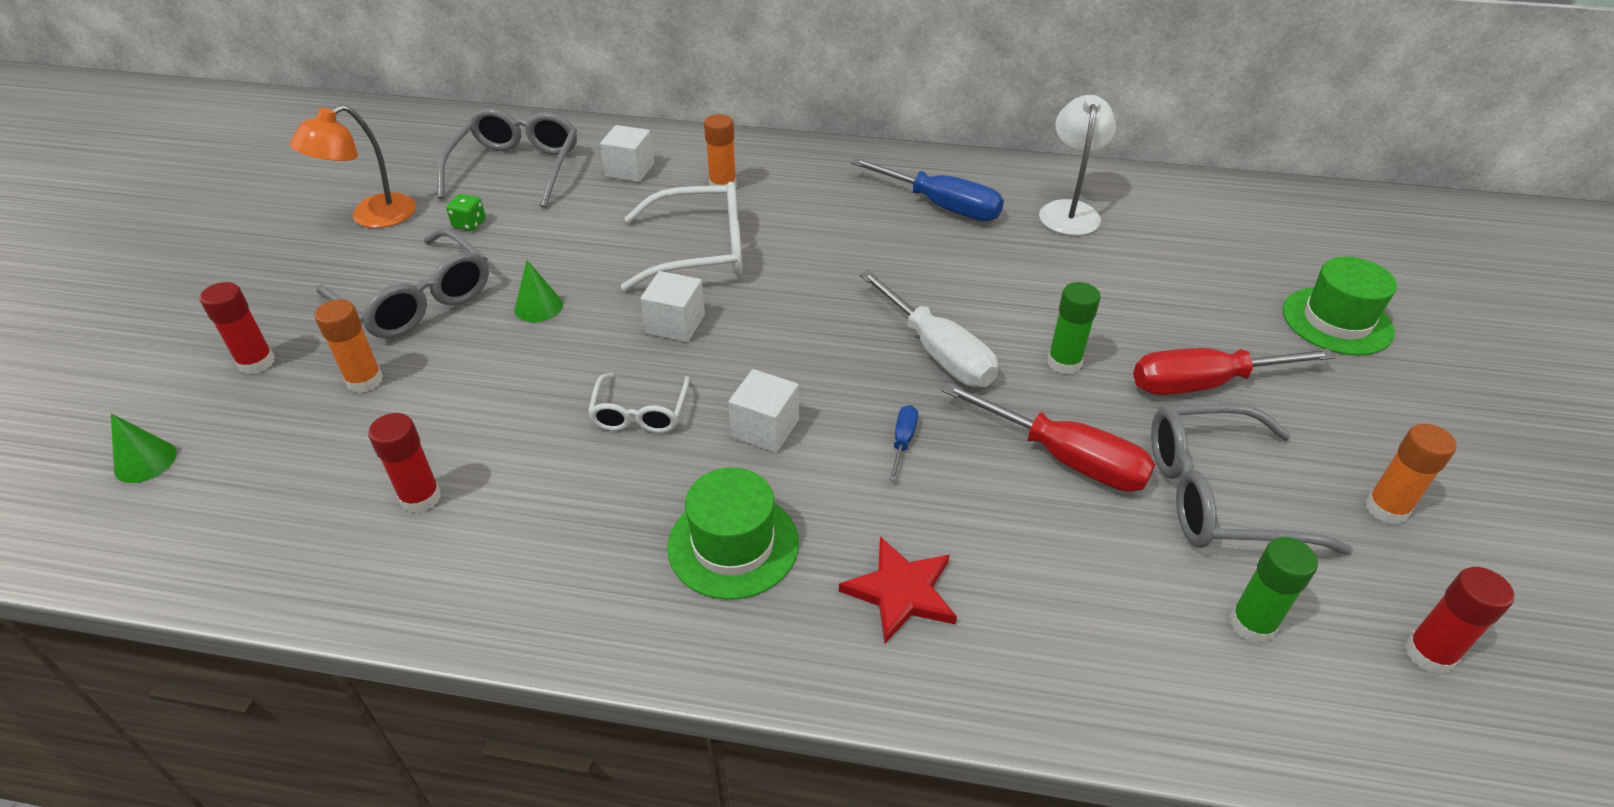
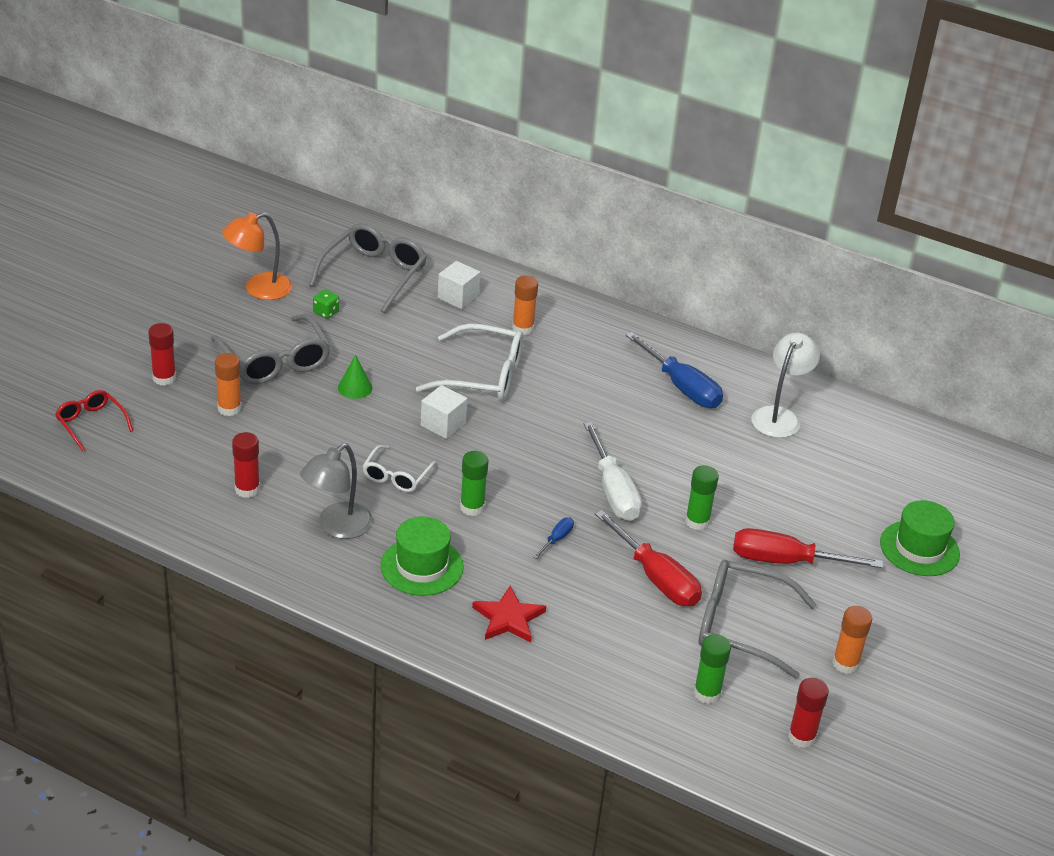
camera: 15 degrees right, 5 degrees down
green cone [111,413,177,483] -> red glasses [55,390,133,451]
white cube [728,369,799,453] -> green glue stick [460,451,488,516]
none -> grey lamp [300,443,373,539]

